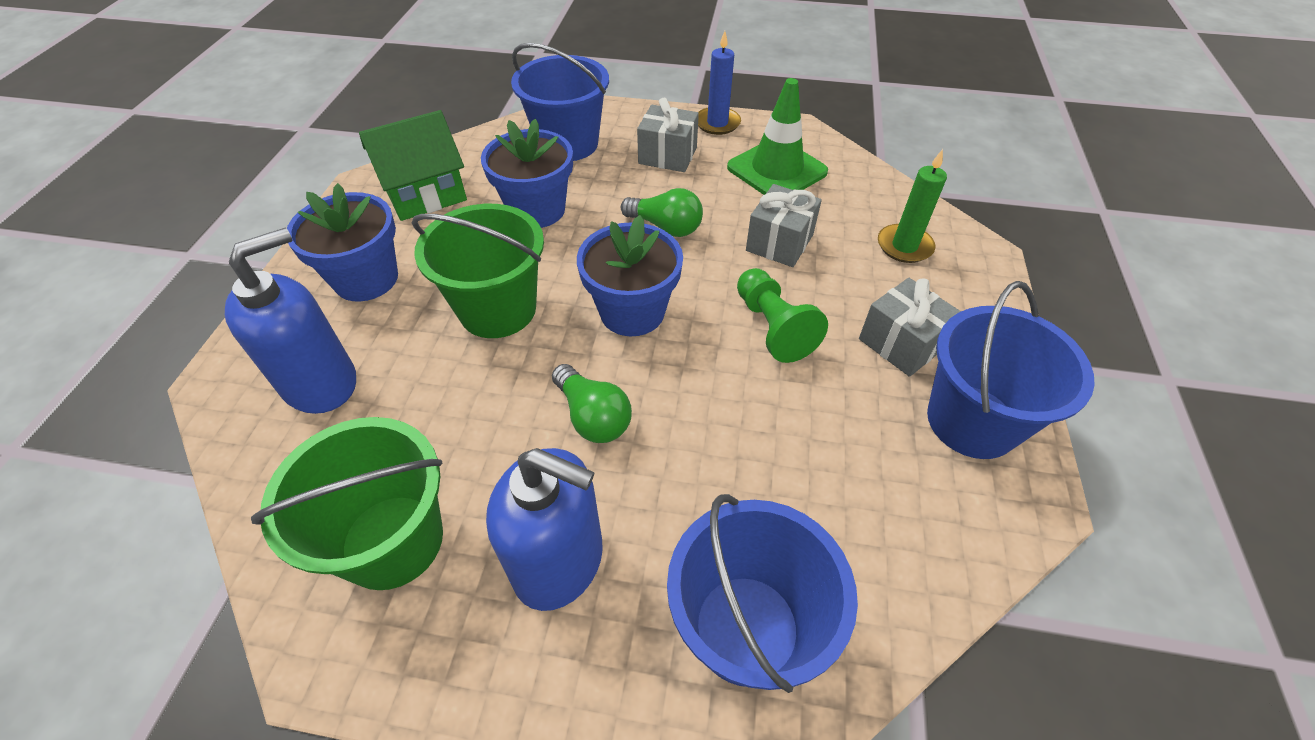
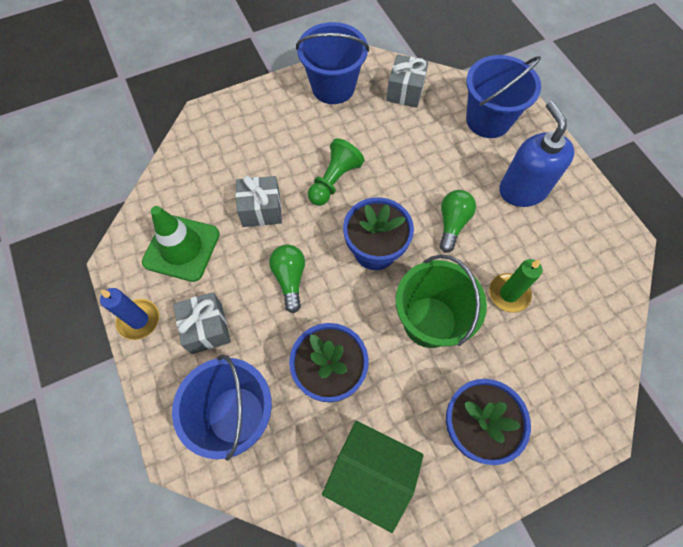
camera: 125 degrees left, 15 degrees up
blue soap dispenser [225,228,356,414] -> none
green bucket [251,417,443,590] -> none
grey gift [859,278,961,377] -> grey gift moved to [386,54,429,108]
green candle [878,149,947,263] -> green candle moved to [489,259,542,313]

